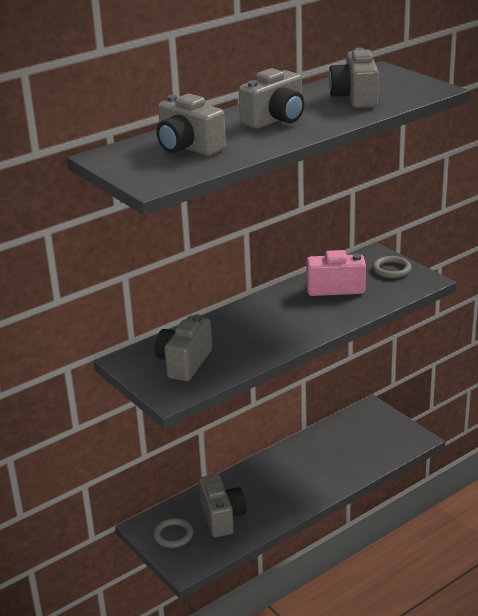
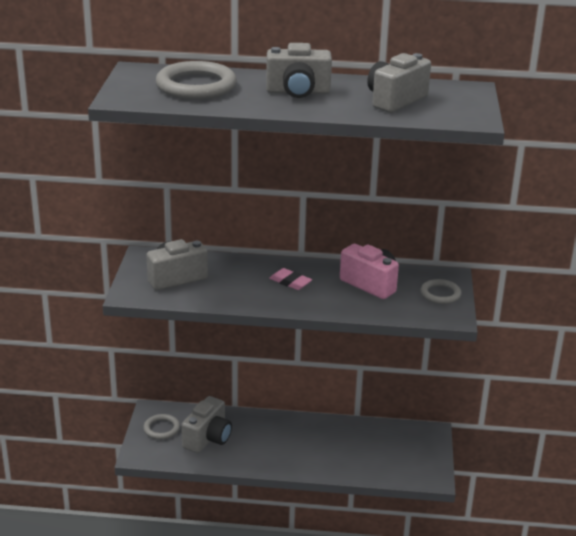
camera: 40 degrees right, 0 degrees up
grey camera [157,94,226,156] -> grey ring [156,61,237,100]
none -> pink eraser [269,268,312,290]

